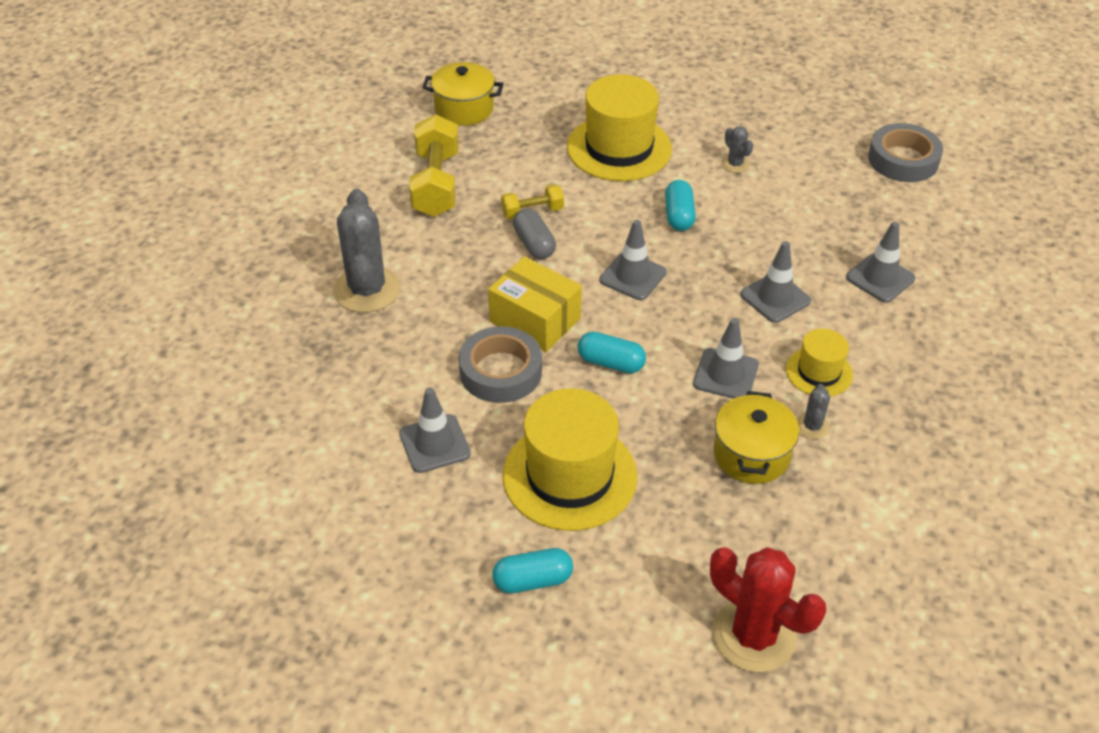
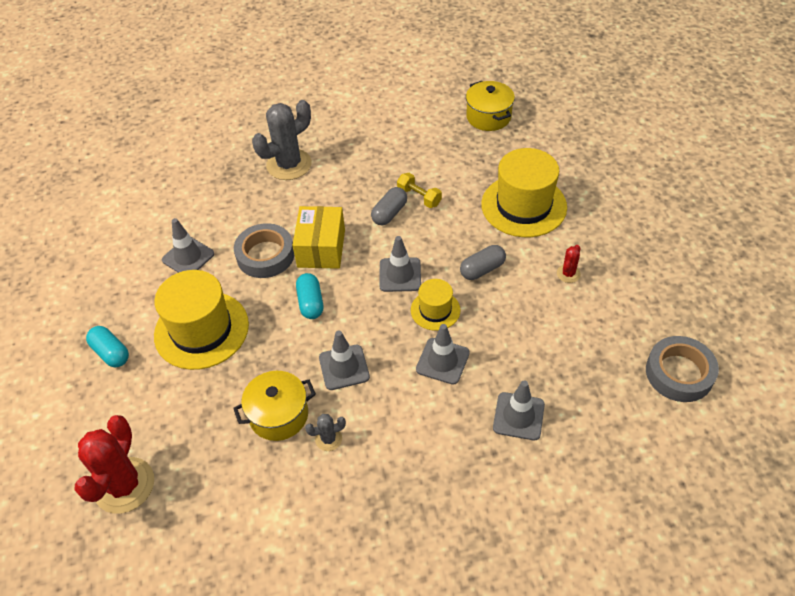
camera: 60 degrees right, 5 degrees up
yellow dumbbell [409,114,459,217] -> none
turquoise capsule [665,180,696,231] -> grey capsule [460,245,506,280]
grey cactus [722,126,753,173] -> red cactus [557,245,581,283]
yellow hat [786,329,853,397] -> yellow hat moved to [411,279,460,331]

